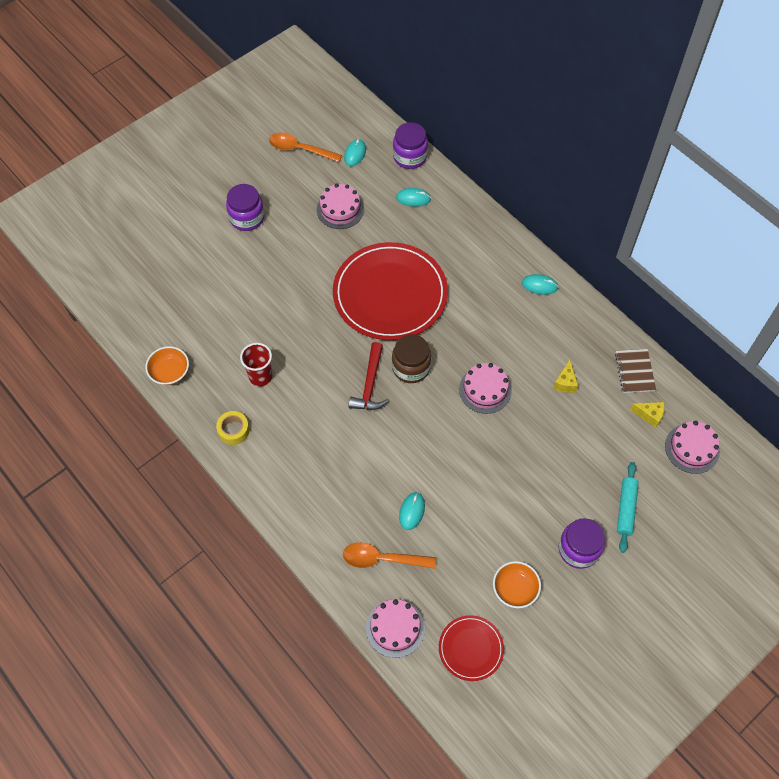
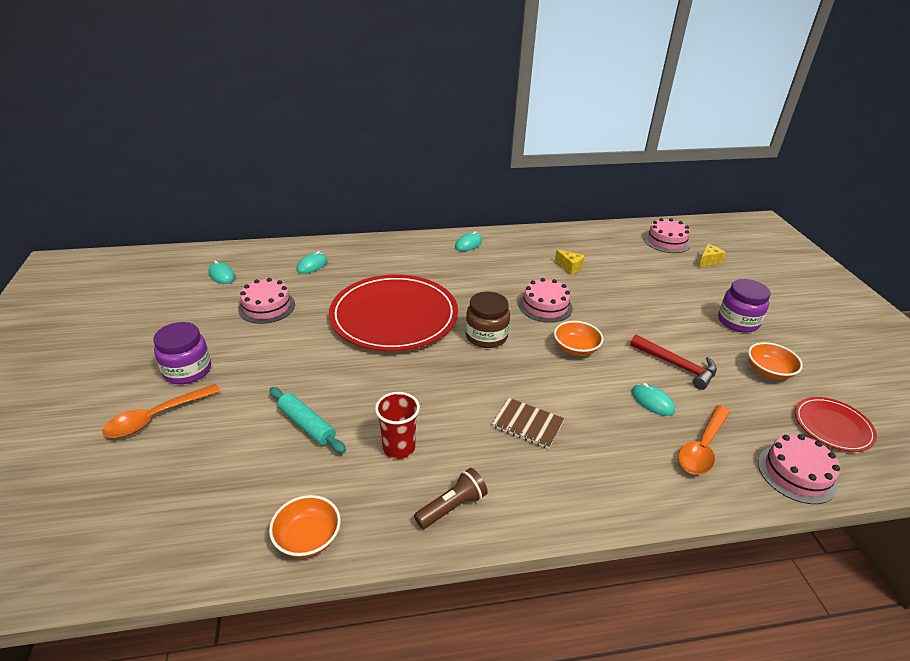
camera: 60 degrees left, 25 degrees down
yellow tape [216,411,249,445] -> brown flashlight [414,468,488,529]
orange spoon [269,133,342,162] -> orange spoon moved to [102,384,221,438]
red hammer [349,342,389,410] -> red hammer moved to [630,334,717,390]
purple jar [393,122,428,169] -> none
brown notebook [615,349,656,393] -> brown notebook moved to [492,398,565,449]
turquoise rolling pin [617,462,639,553] -> turquoise rolling pin moved to [269,387,346,453]
yellow cheese [630,402,664,428] -> yellow cheese moved to [699,244,726,267]
none -> orange bowl [554,321,603,356]

